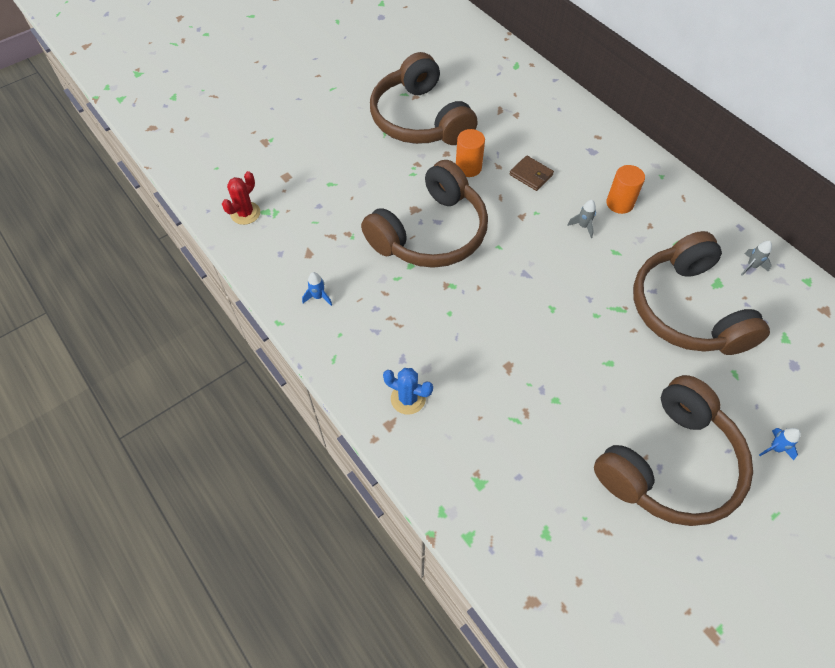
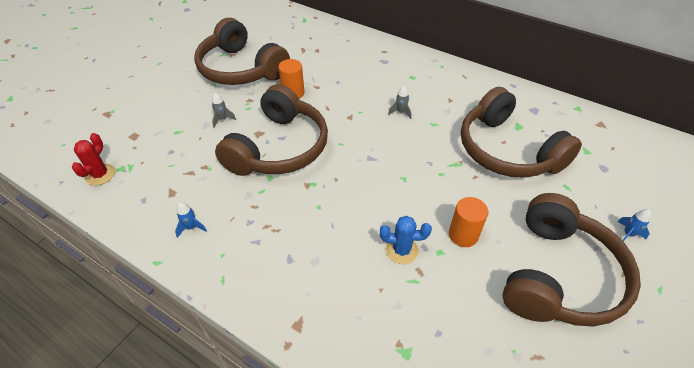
camera: 20 degrees left, 10 degrees down
blue cactus [383,368,433,415] -> blue cactus moved to [380,216,432,264]
brown wallet [509,155,554,191] -> none
orange cylinder [606,165,645,214] -> orange cylinder moved to [449,197,488,247]
grey rocket [741,241,772,275] -> grey rocket moved to [212,93,236,128]

